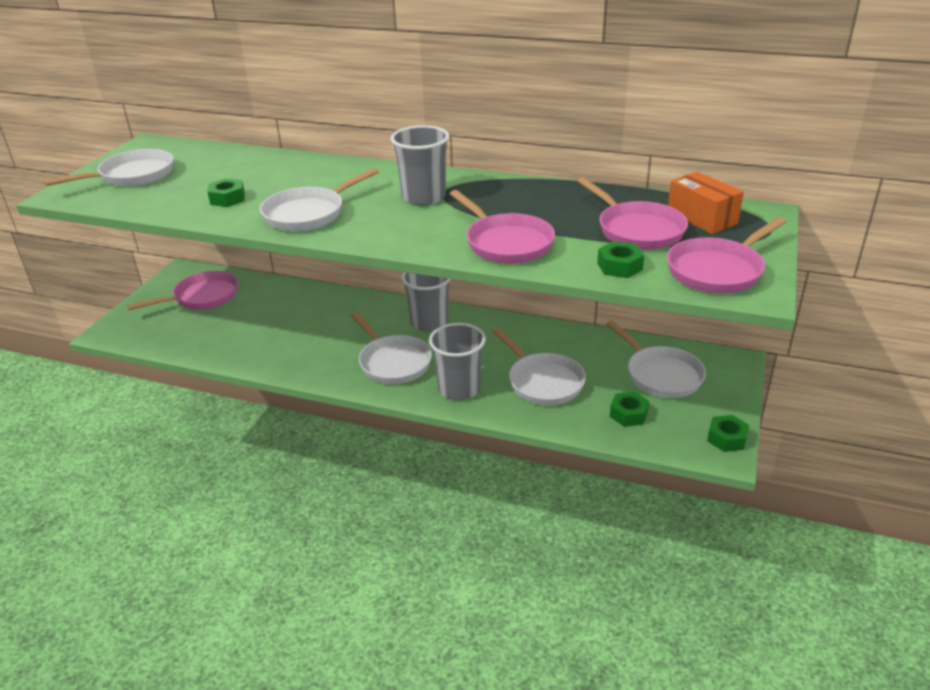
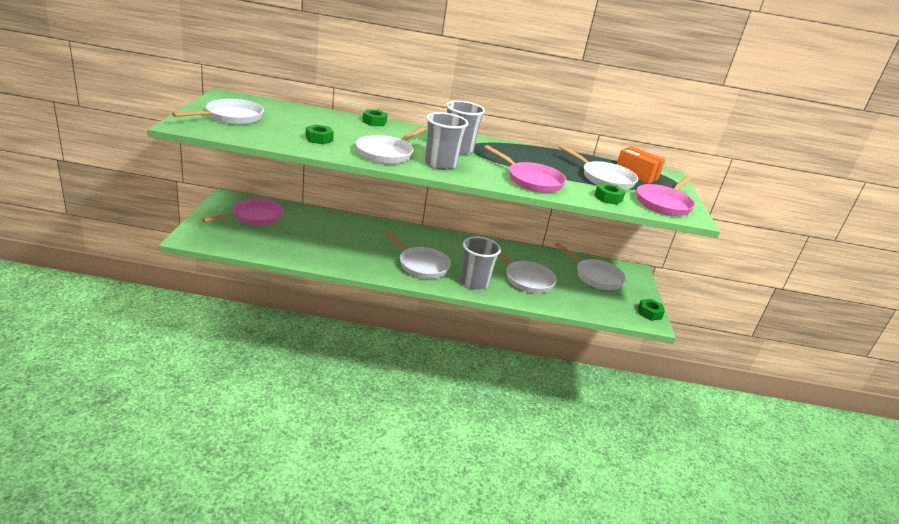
camera: 20 degrees left, 5 degrees down
grey cup [401,272,451,332] -> grey cup moved to [425,112,469,170]
pink pan [577,177,688,250] -> white pan [559,145,638,190]
green nut [610,392,649,427] -> green nut moved to [362,109,387,126]

